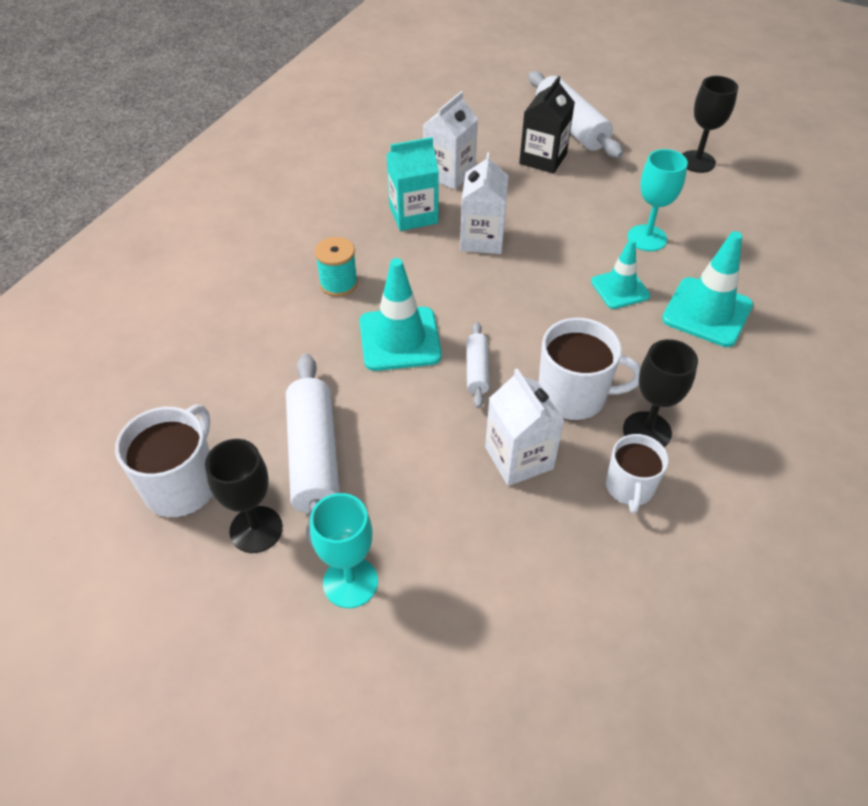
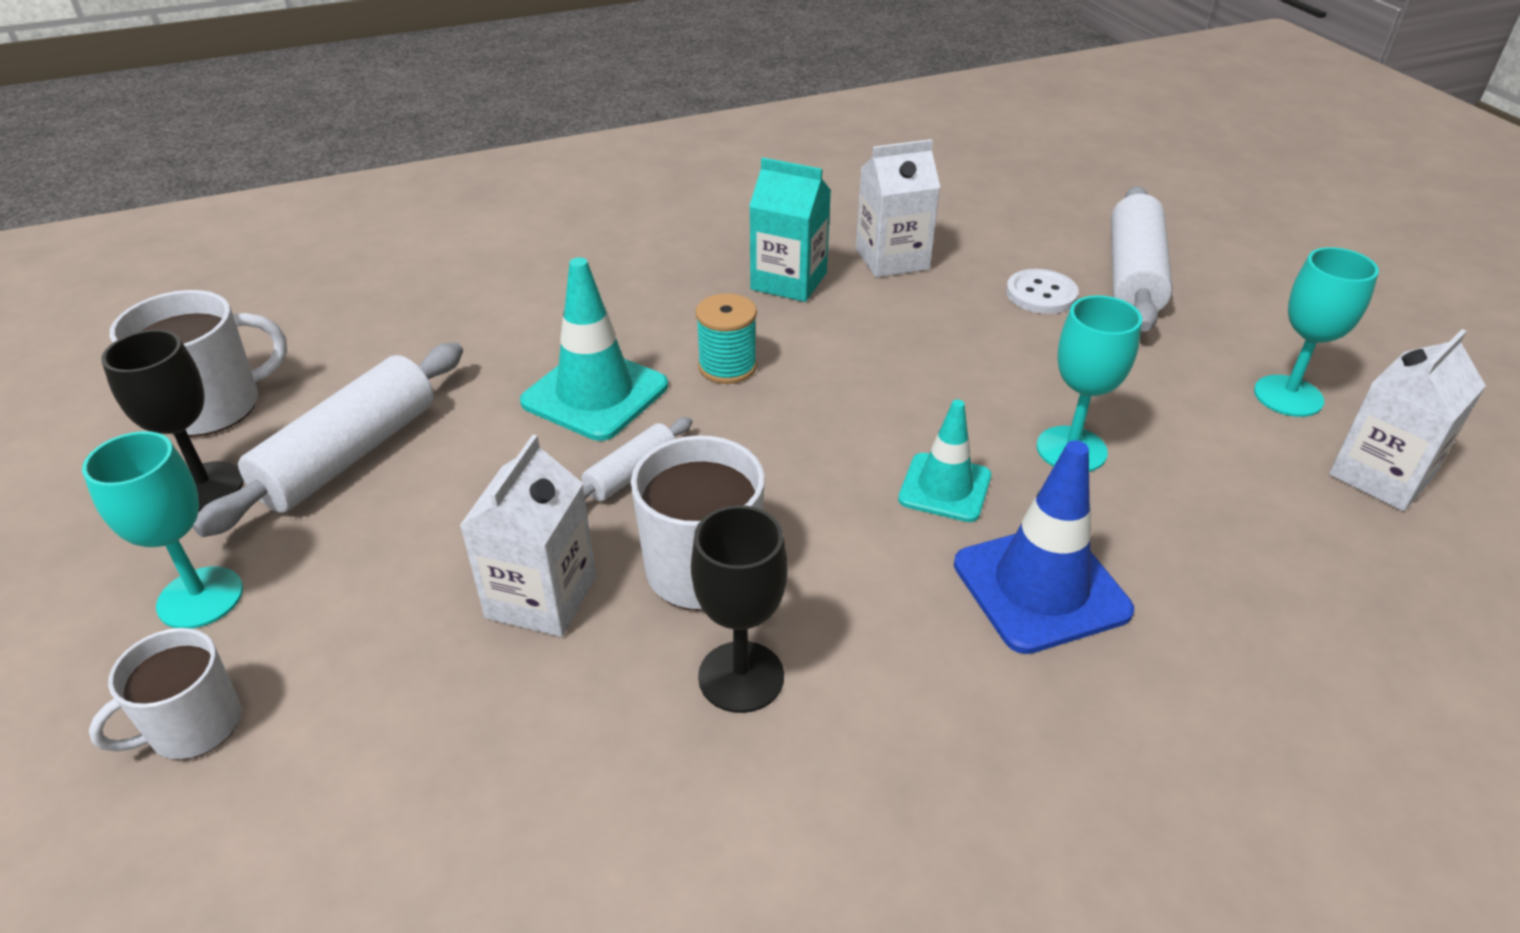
camera: 40 degrees right, 10 degrees down
turquoise spool [315,237,358,297] -> turquoise spool moved to [696,293,757,384]
white carton [460,152,509,254] -> white carton moved to [1329,329,1486,511]
black carton [519,76,575,174] -> white button [1006,269,1079,314]
white mug [606,434,669,514] -> white mug moved to [89,628,241,760]
turquoise traffic cone [662,231,753,347] -> blue traffic cone [954,440,1134,654]
black goblet [682,76,738,173] -> turquoise goblet [1254,247,1379,417]

